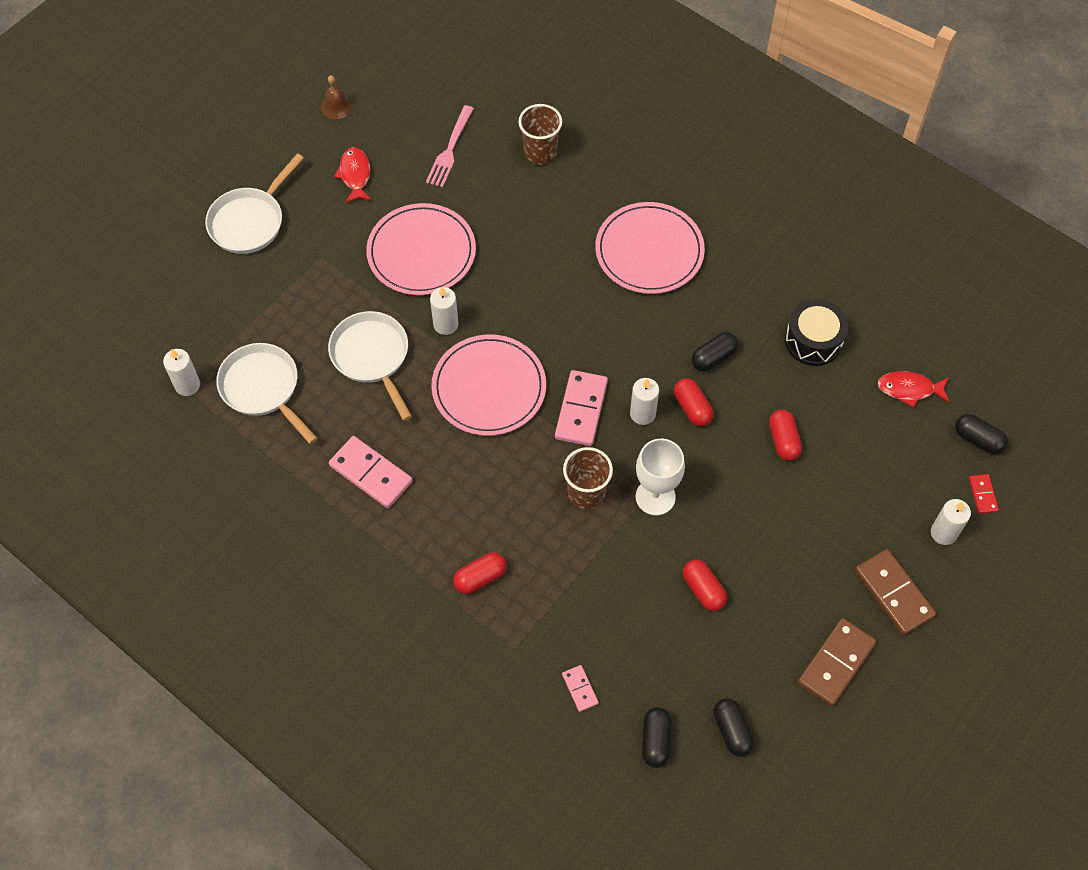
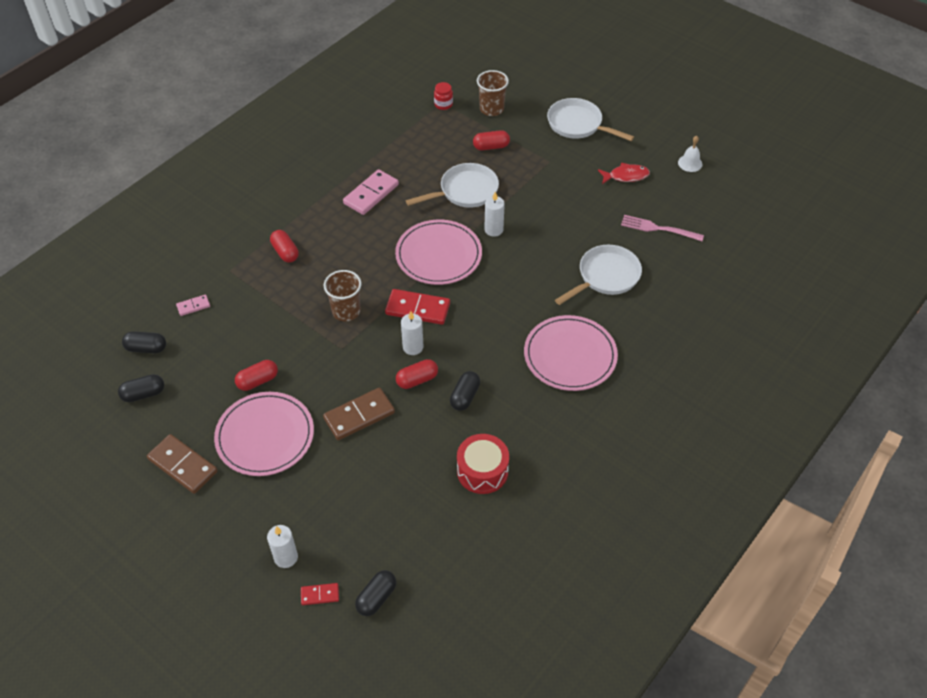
camera: 90 degrees right, 10 degrees down
white candle [163,349,200,396] -> red jar [434,82,453,110]
white pan [216,343,318,444] -> white pan moved to [555,245,642,305]
brown bell [321,75,352,119] -> white bell [678,136,702,172]
pink plate [366,203,476,295] -> pink plate moved to [214,392,314,476]
brown cup [518,104,562,165] -> brown cup moved to [477,70,509,116]
pink domino [555,370,608,446] -> red domino [385,289,450,325]
white goblet [636,439,685,516] -> none
black capsule [692,332,739,372] -> black capsule turned 60 degrees clockwise [450,371,480,411]
red capsule [769,410,802,461] -> red capsule moved to [473,130,510,150]
black drum [785,299,848,366] -> red drum [457,434,509,494]
brown domino [855,549,936,635] -> brown domino moved to [323,388,395,440]
red fish [877,371,950,408] -> none

